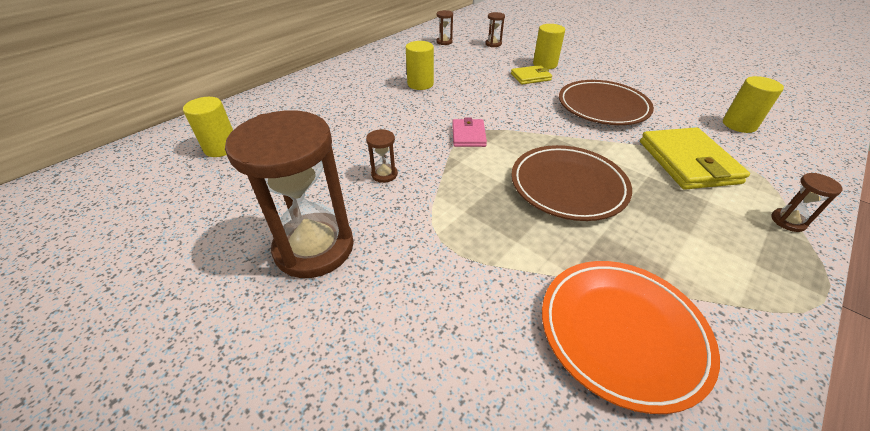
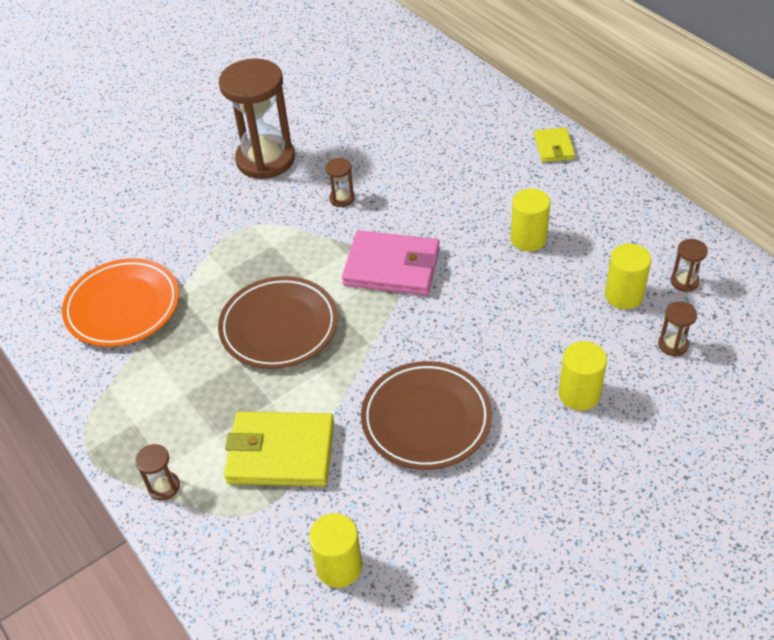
camera: 105 degrees right, 5 degrees up
yellow cylinder [183,97,233,157] -> yellow cylinder moved to [605,244,651,309]
pink wallet [452,117,487,147] -> pink wallet [342,230,440,295], size x1.82
yellow wallet [511,65,552,84] -> yellow wallet moved to [534,127,575,162]

